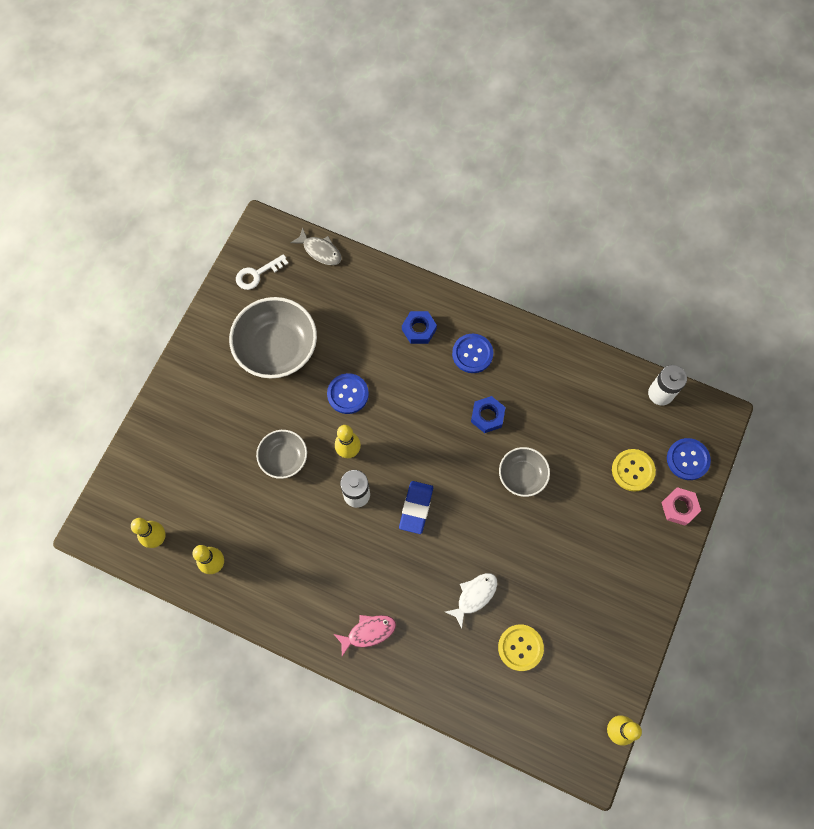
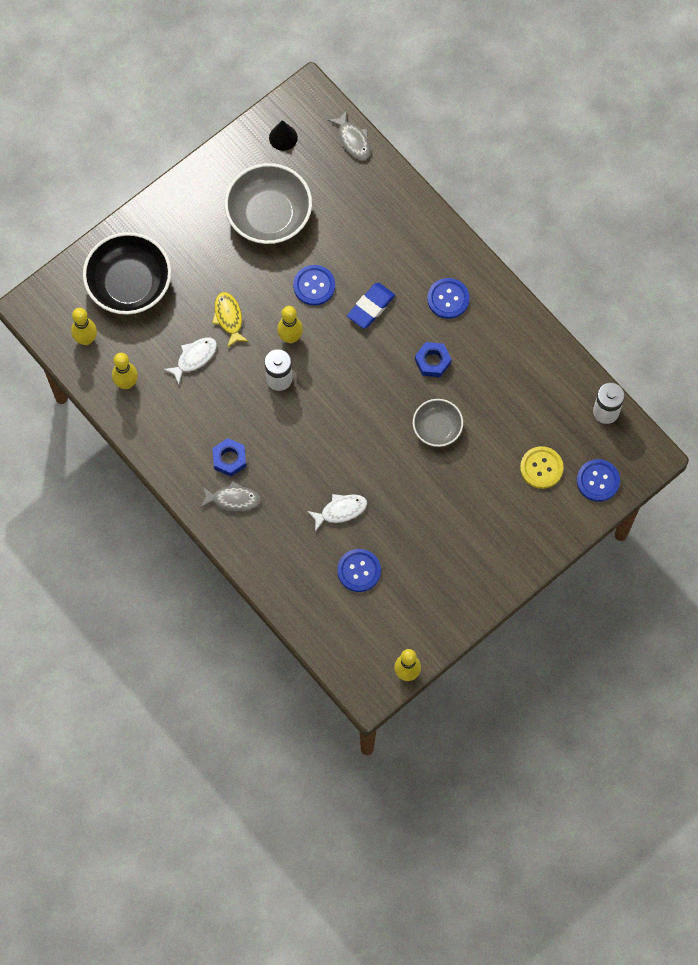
camera: 25 degrees right, 0 degrees up
white key [236,254,288,290] -> black cone [269,120,298,151]
grey bowl [256,430,307,479] -> yellow fish [212,292,249,348]
pink fish [334,615,396,656] -> grey fish [200,481,261,511]
blue eraser [399,481,433,534] -> blue eraser moved to [347,283,395,329]
blue nut [402,311,437,344] -> blue nut moved to [213,438,246,477]
yellow button [498,624,544,671] -> blue button [337,549,381,592]
pink nut [661,487,701,526] -> none
none -> black bowl [83,232,172,315]
none -> white fish [164,337,217,385]

